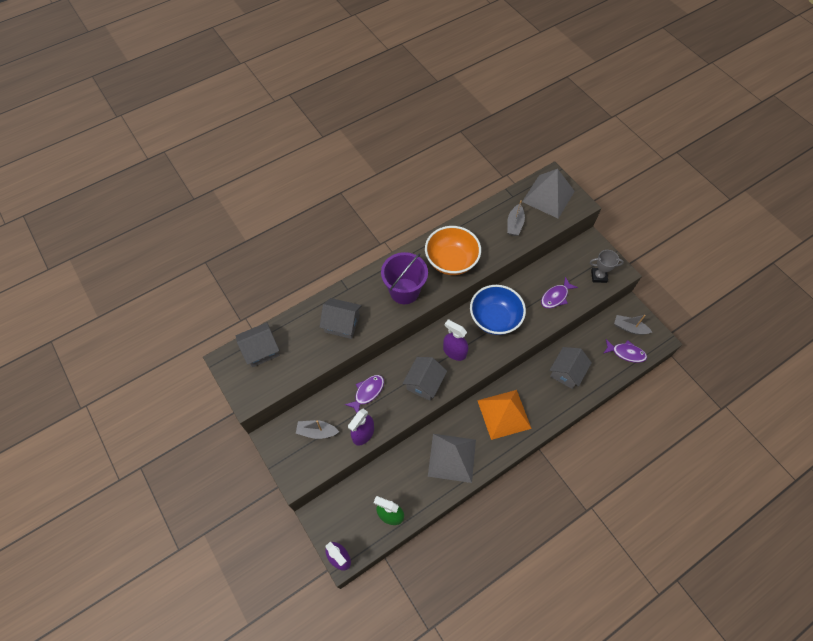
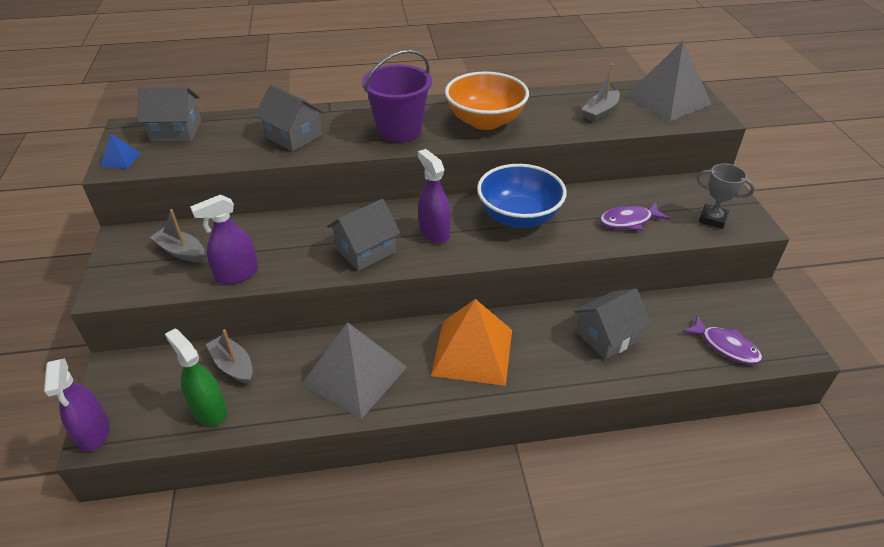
camera: 25 degrees right, 20 degrees down
purple fish [344,375,384,413] -> none
grey boat [614,315,652,335] -> grey boat moved to [206,329,253,384]
none -> blue pyramid [100,134,140,169]

